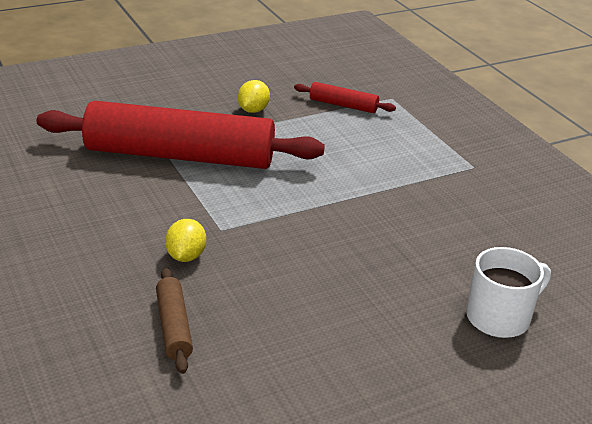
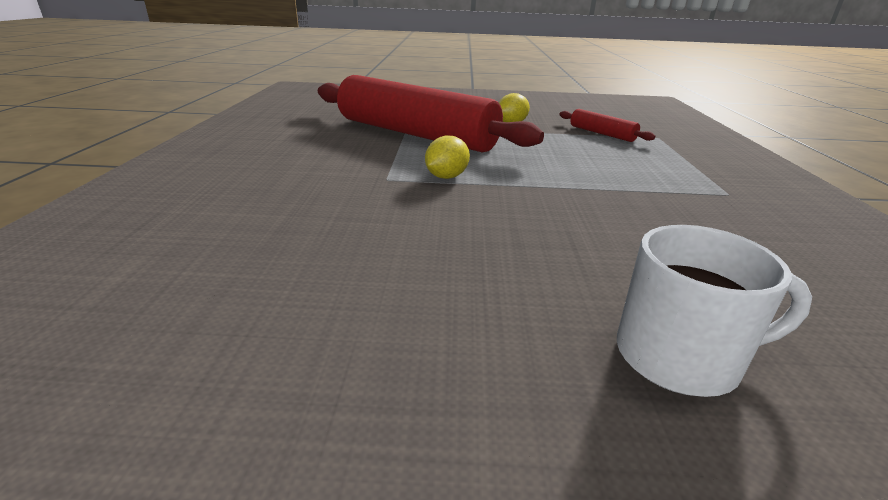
camera: 30 degrees right, 5 degrees down
brown rolling pin [156,268,193,374] -> none
yellow lemon [165,219,206,262] -> yellow lemon moved to [425,135,470,179]

